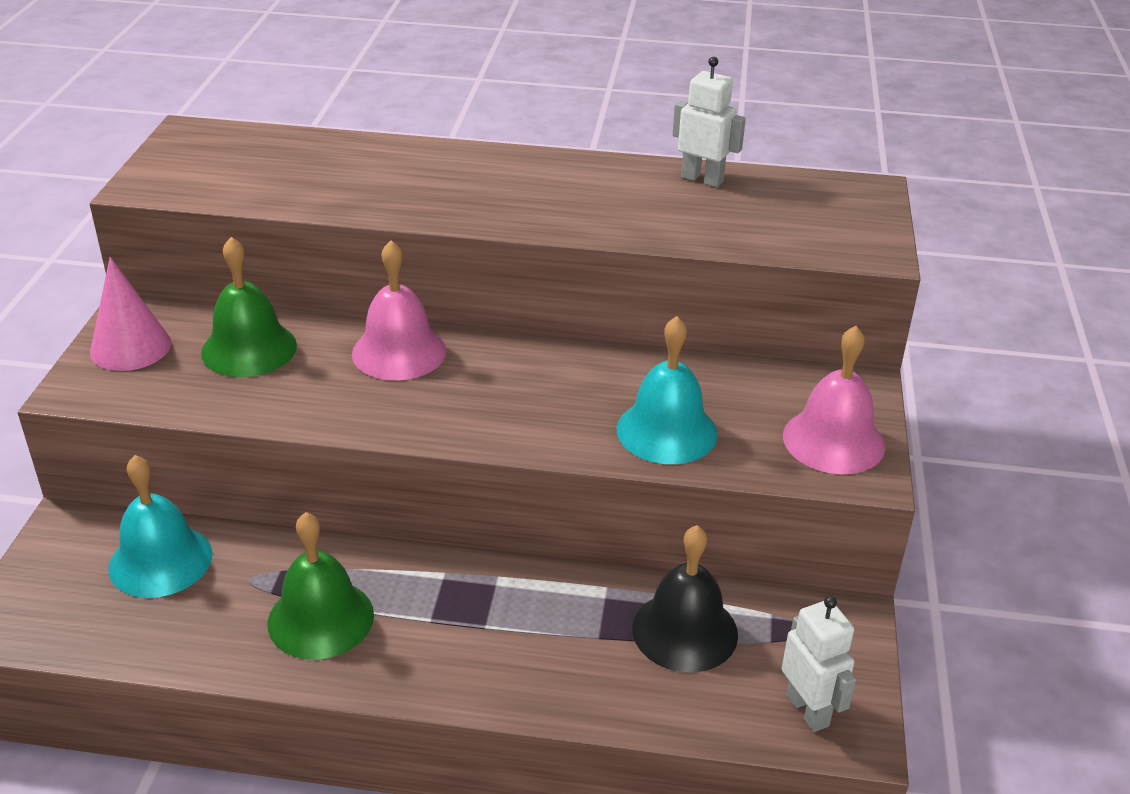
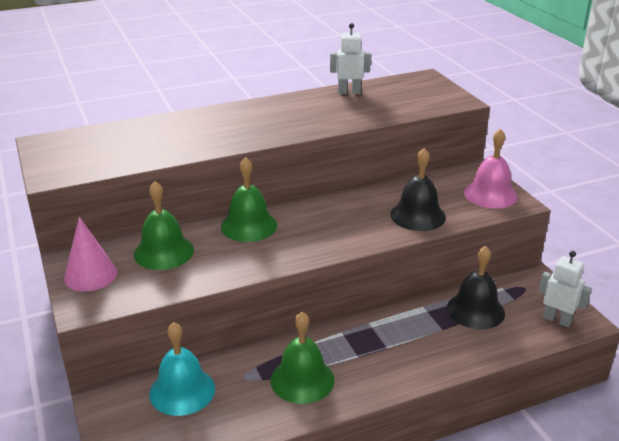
camera: 30 degrees left, 5 degrees down
pink bell [352,241,446,380] -> green bell [221,157,277,242]
turquoise bell [617,316,718,464] -> black bell [390,148,446,231]

